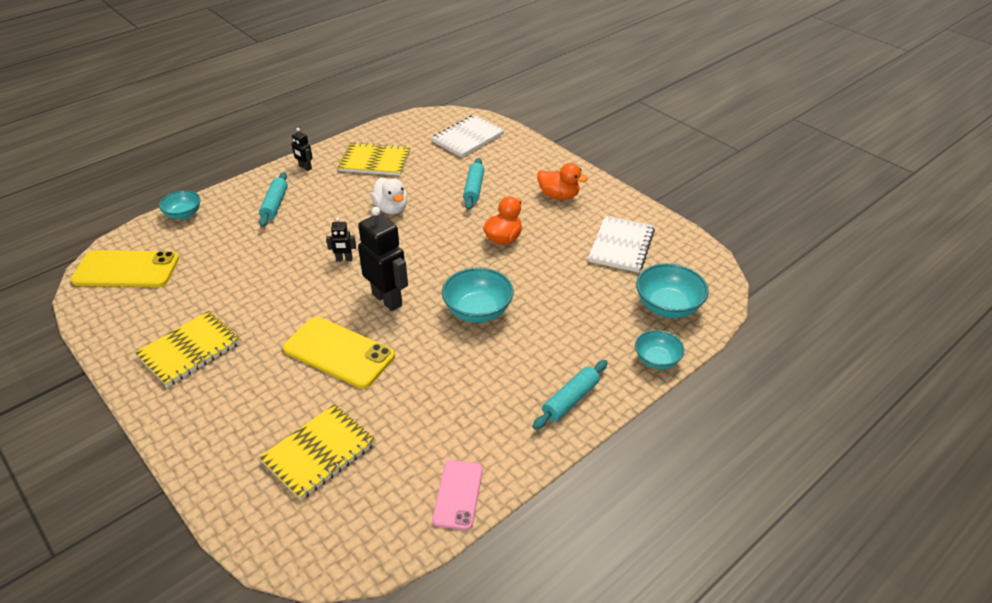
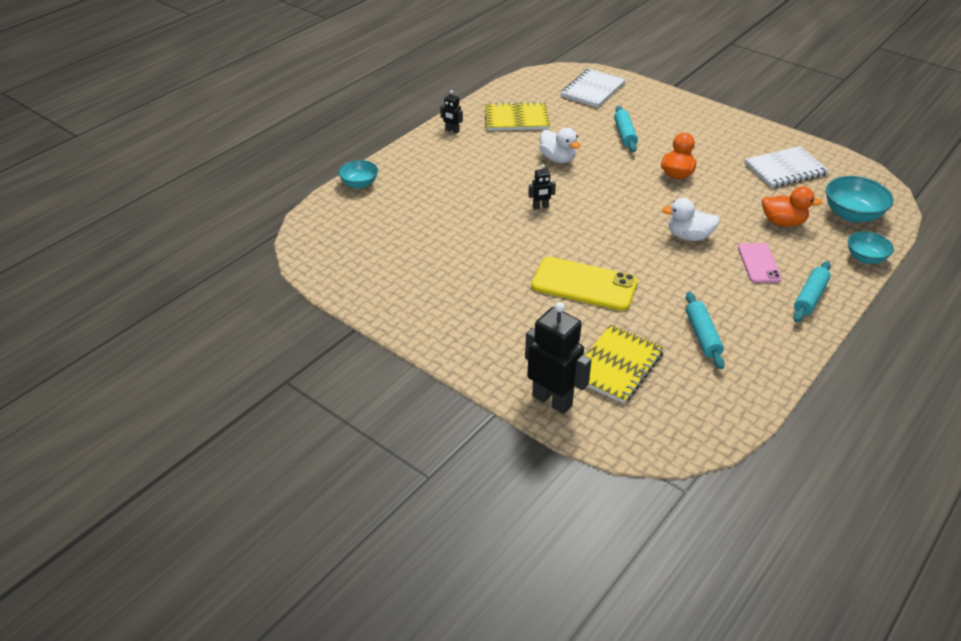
camera: 10 degrees left, 0 degrees up
yellow phone [71,250,179,287] -> none
yellow notebook [135,311,241,387] -> none
turquoise rolling pin [259,172,288,227] -> turquoise rolling pin moved to [686,292,725,369]
black robot [358,207,408,311] -> black robot moved to [525,302,592,414]
pink phone [432,460,483,530] -> pink phone moved to [738,243,782,283]
turquoise bowl [442,267,514,323] -> white duck [662,198,720,241]
orange duck [537,163,588,200] -> orange duck moved to [762,186,823,227]
white notebook [588,216,655,272] -> white notebook turned 60 degrees clockwise [744,146,829,188]

